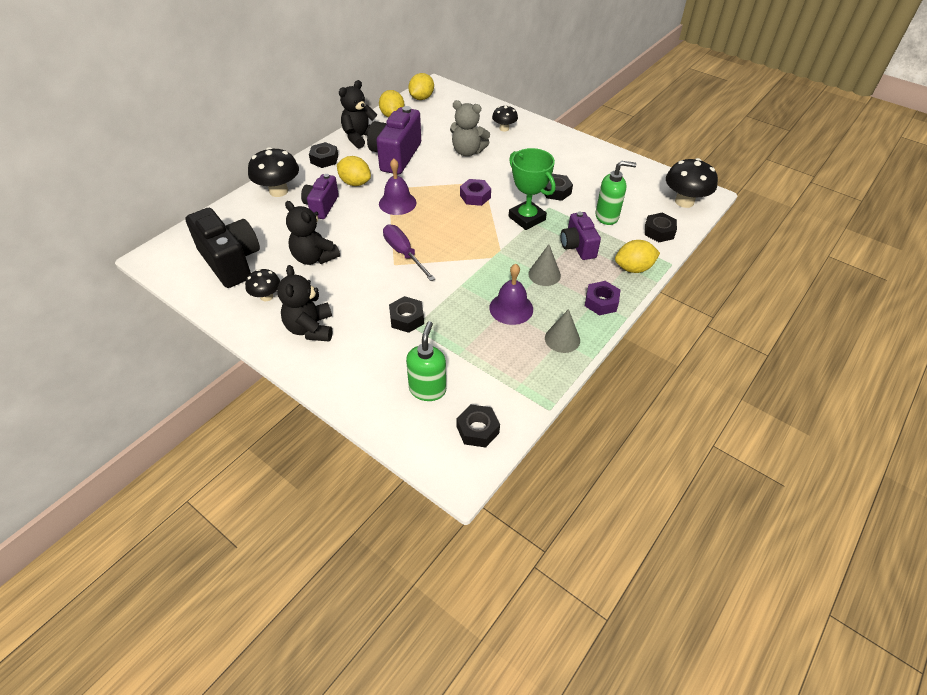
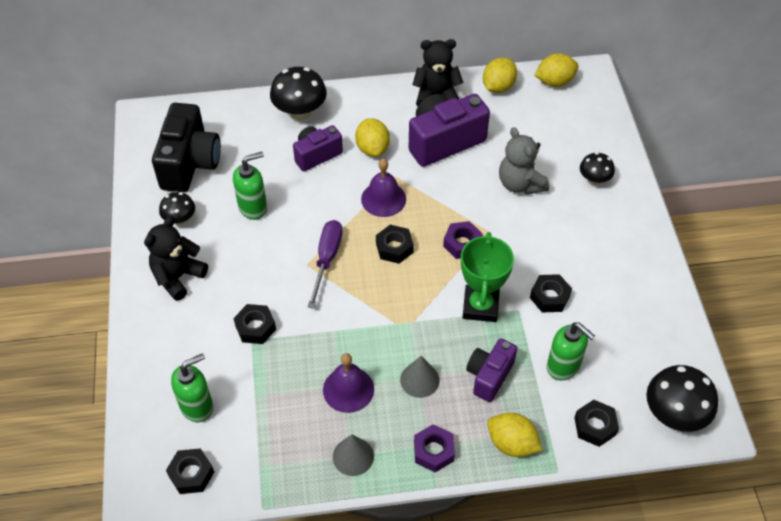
camera: 45 degrees right, 5 degrees up
black teddy bear [285,201,340,265] -> green soap dispenser [233,152,267,220]
black nut [309,142,338,168] -> black nut moved to [376,225,414,264]

